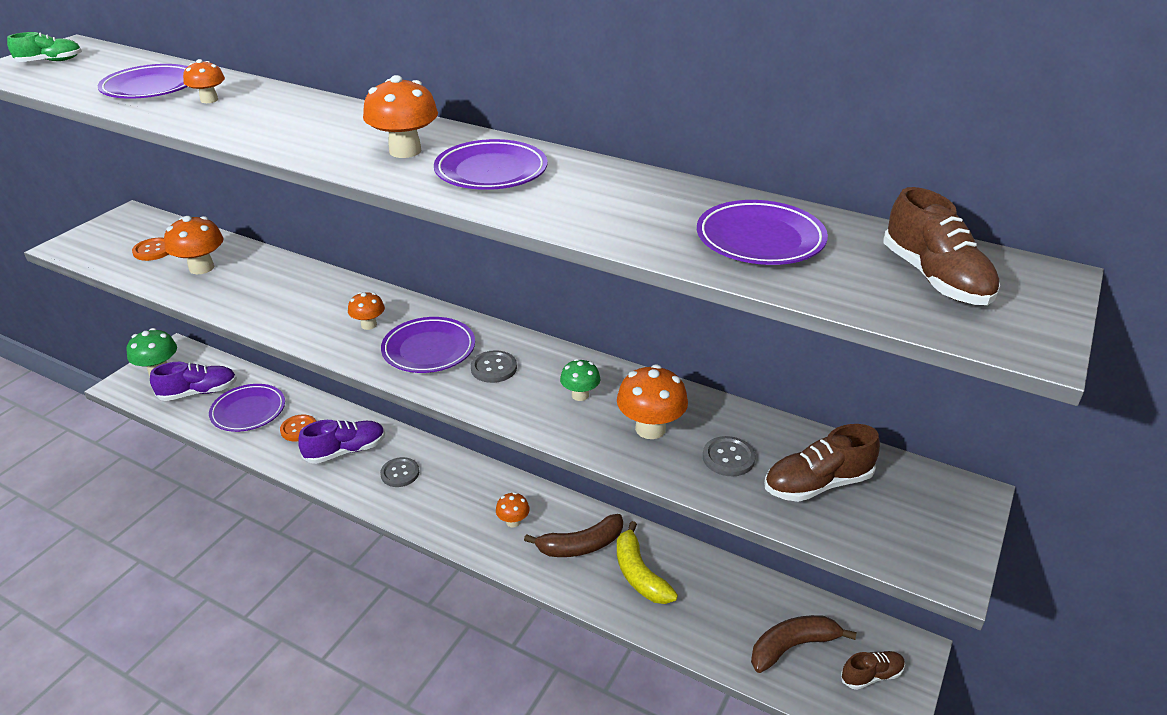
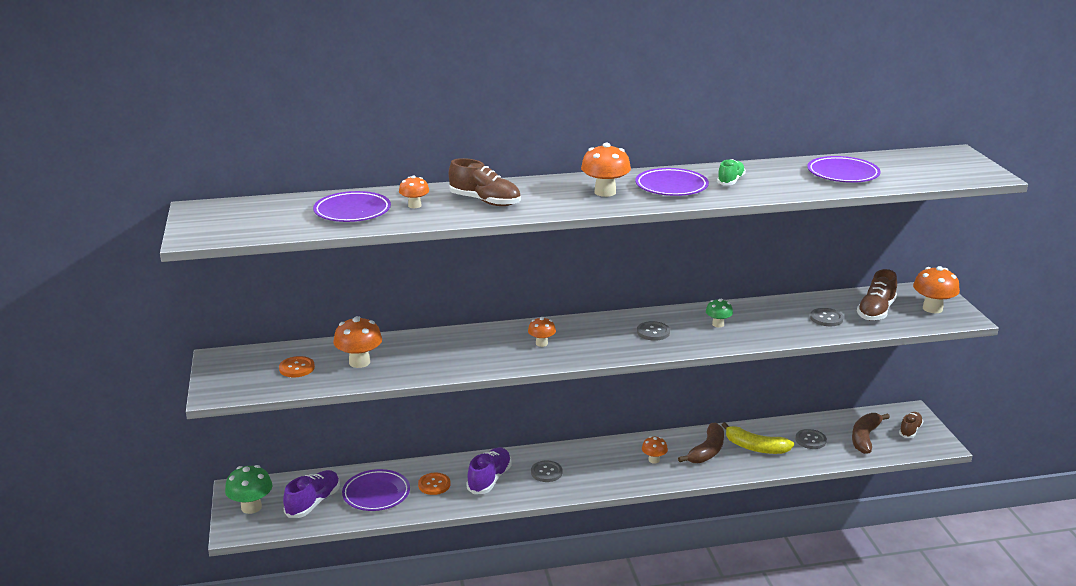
camera: 40 degrees left, 10 degrees down
green shoe [7,32,82,62] -> green shoe moved to [717,159,746,185]
purple plate [381,317,475,373] -> none
orange mushroom [617,364,688,439] -> orange mushroom moved to [913,266,960,313]
brown shoe [884,187,1000,305] -> brown shoe moved to [449,158,521,206]
none -> grey button [795,429,827,449]

